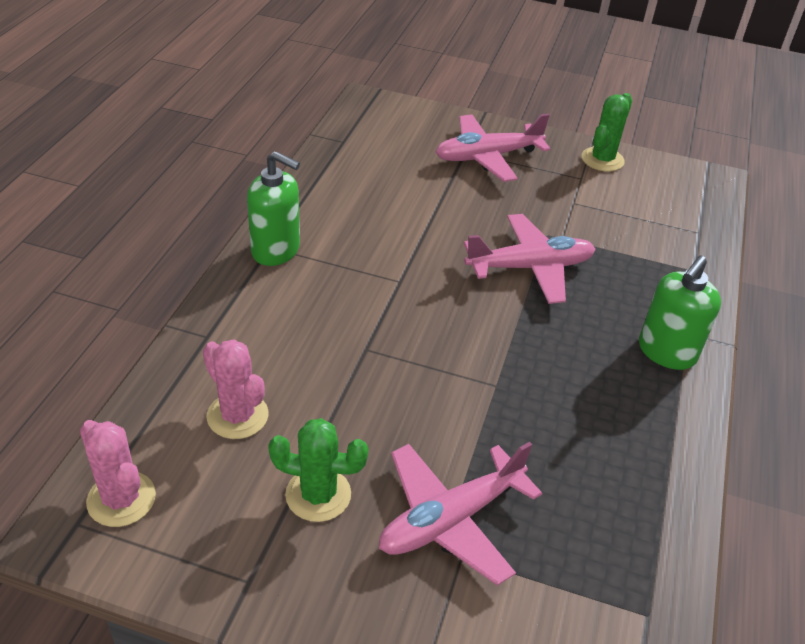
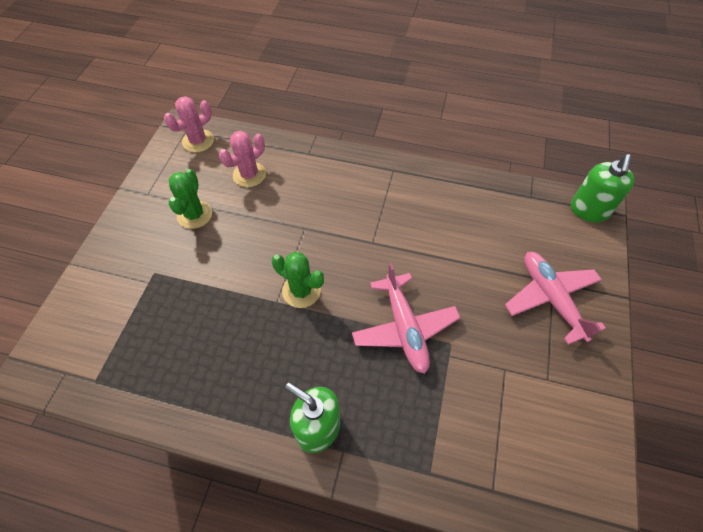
camera: 90 degrees right, 15 degrees up
green soap dispenser [247,151,300,266] -> green soap dispenser moved to [571,154,635,222]
pink plane [379,442,542,586] -> none
green cactus [582,93,632,172] -> green cactus moved to [272,252,324,308]

